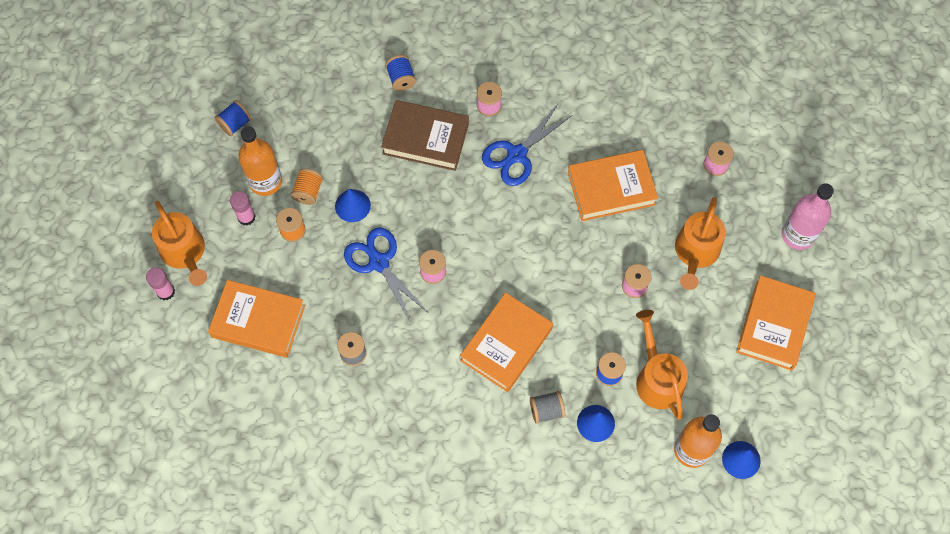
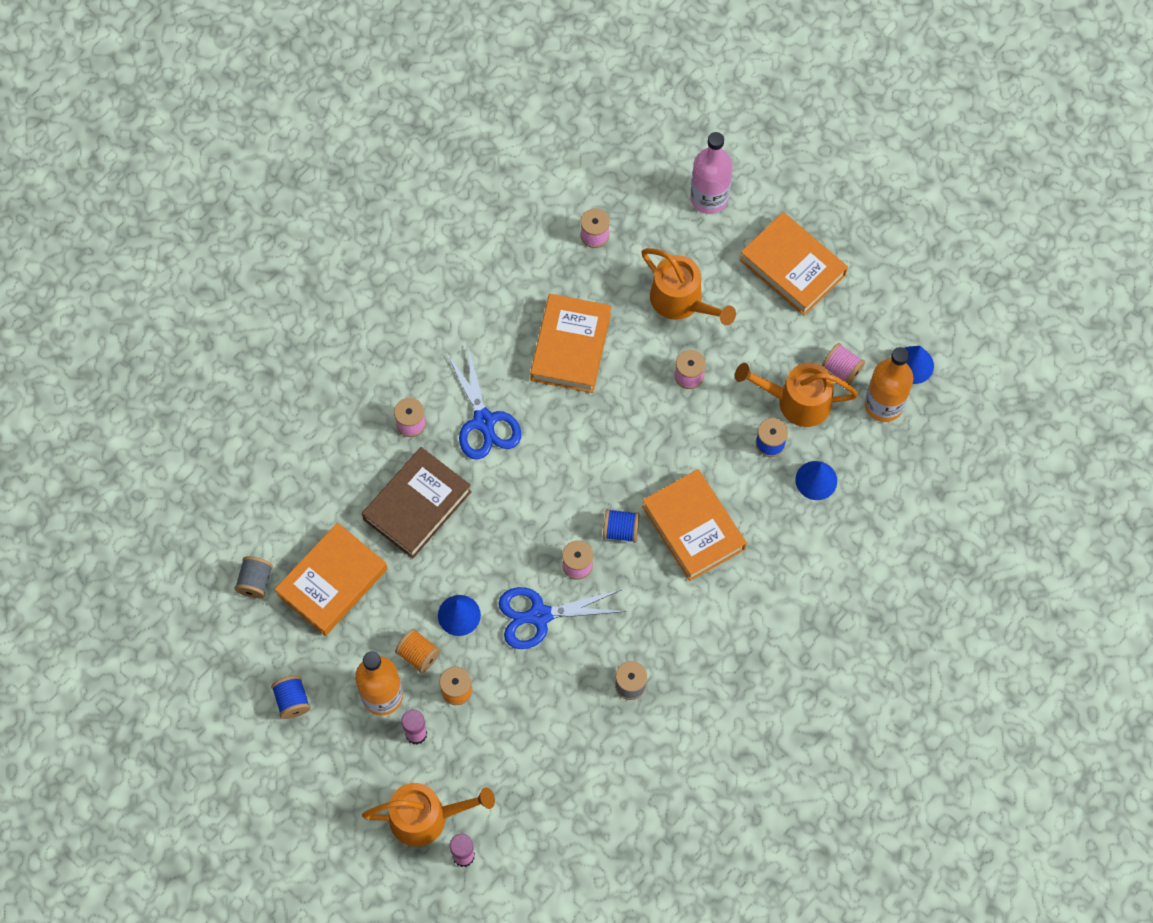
camera: 65 degrees left, 0 degrees up
orange book [208,280,305,358] -> orange book moved to [275,522,387,636]
blue spool [385,55,416,91] -> blue spool moved to [603,509,640,543]
grey spool [530,391,565,424] -> grey spool moved to [234,556,273,598]
none -> pink spool [822,343,865,384]

